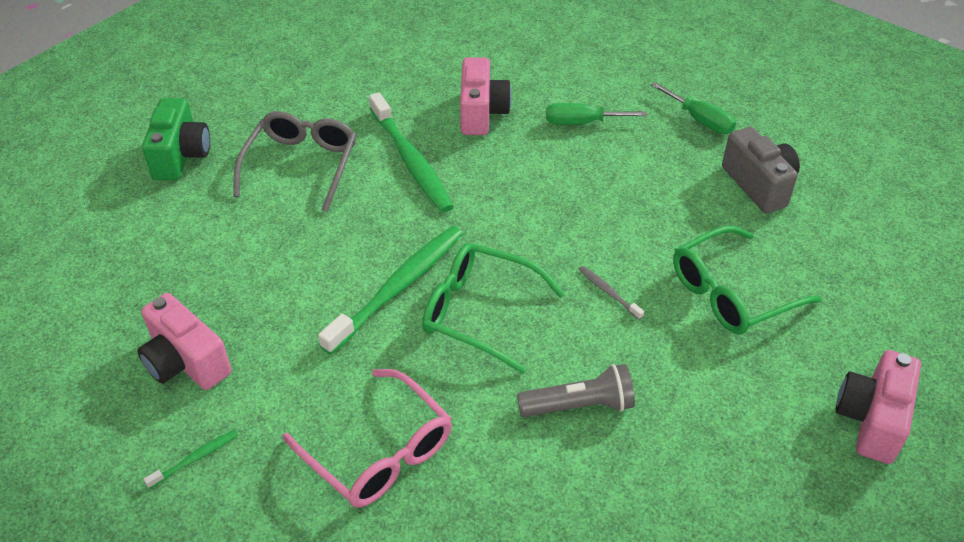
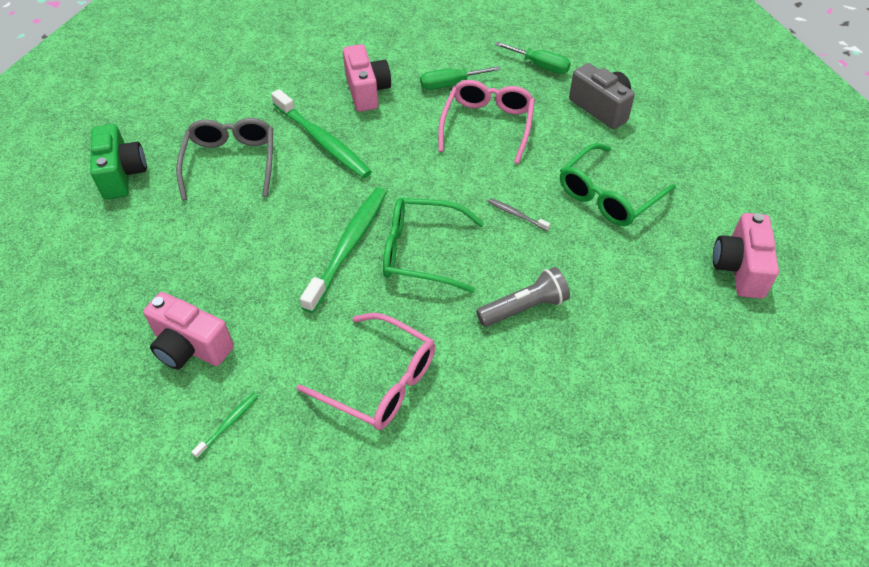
camera: 15 degrees left, 5 degrees up
none -> pink glasses [438,80,535,164]

